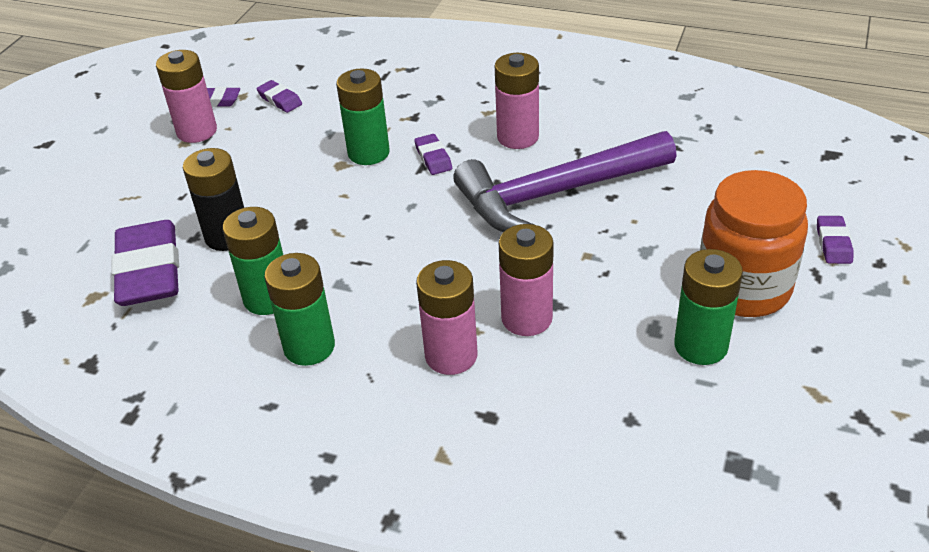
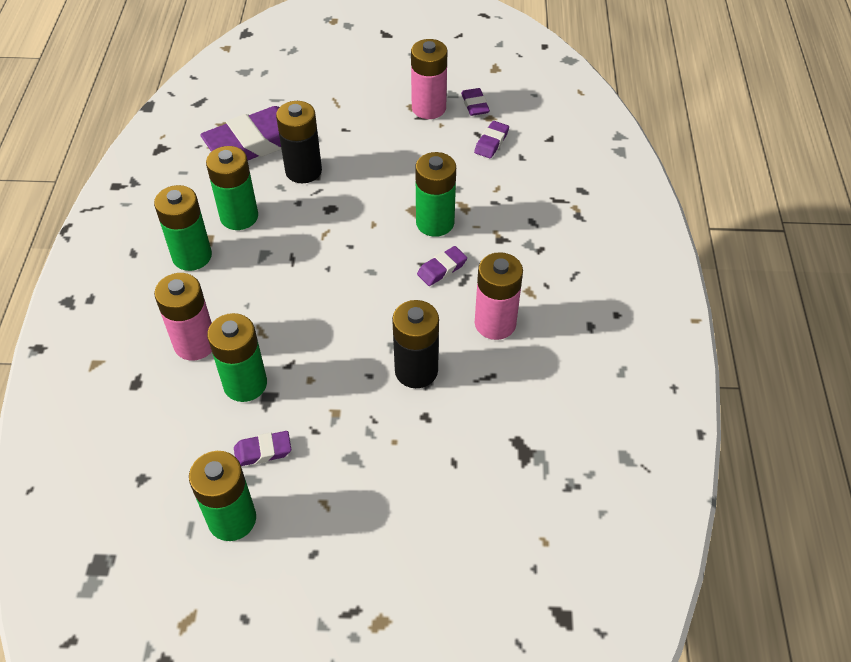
camera: 70 degrees right, 10 degrees up
purple hammer [453,131,676,232] -> black battery [392,300,439,388]
pink battery [499,224,554,336] -> green battery [207,313,267,402]
orange jar [700,170,808,317] -> none
purple eraser [817,216,854,264] -> purple eraser moved to [234,431,291,466]

